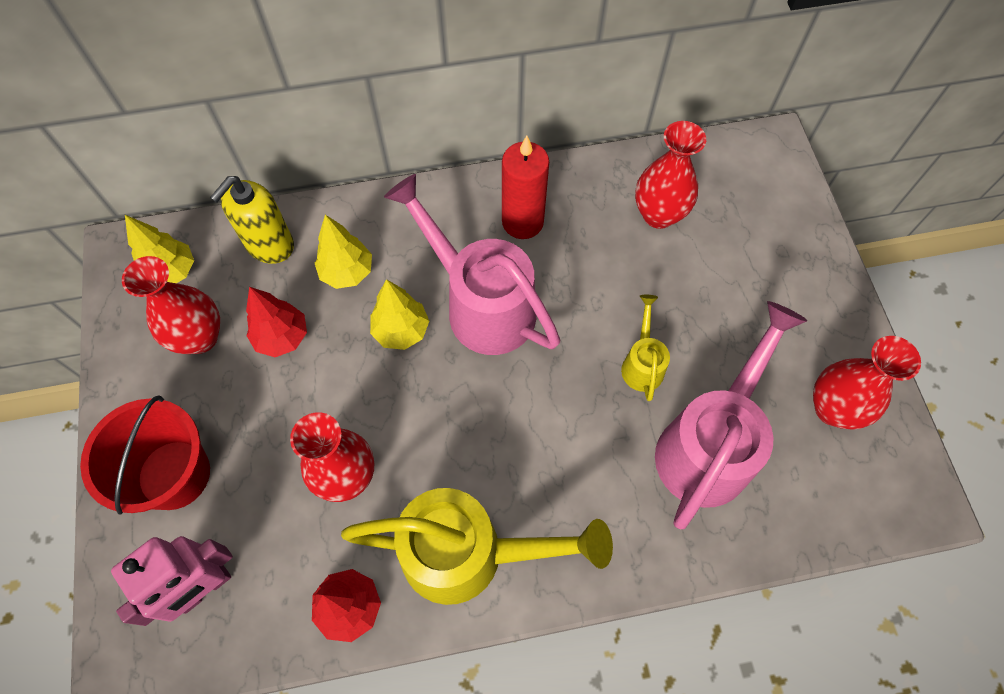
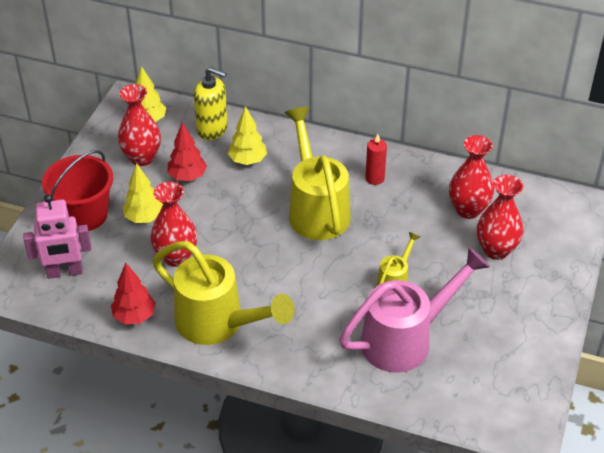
camera: 30 degrees right, 20 degrees down
yellow soap dispenser [210,176,294,264] -> yellow soap dispenser turned 135 degrees counterclockwise [194,67,228,140]
yellow tree [370,279,429,350] -> yellow tree moved to [123,163,163,223]
pink watering can [384,174,560,355] -> yellow watering can [285,107,351,240]
red candle [502,135,549,239] -> red candle [365,134,387,185], size x0.63
red vase [813,336,921,430] -> red vase moved to [477,175,524,260]

